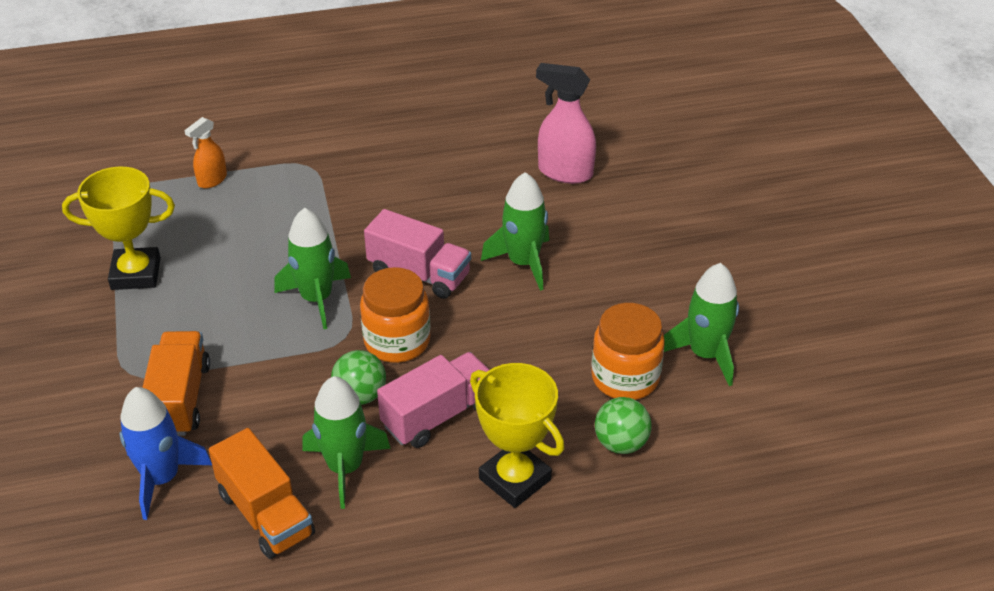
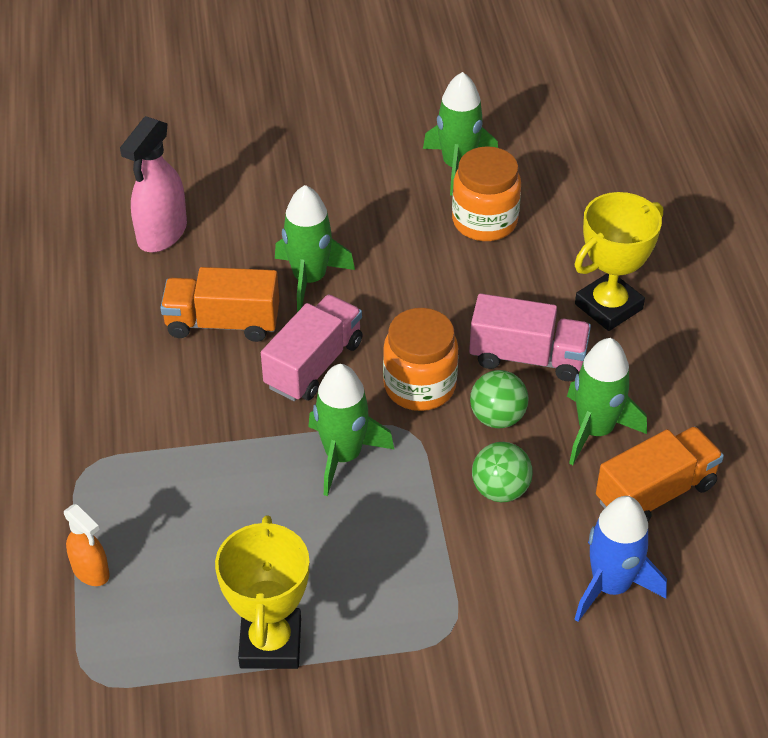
camera: 85 degrees left, 5 degrees up
orange truck [142,331,210,436] -> orange truck moved to [160,267,279,342]
pink truck [377,352,489,448] -> pink truck turned 135 degrees clockwise [469,293,591,381]
green ball [595,397,652,454] -> green ball moved to [472,442,533,502]

